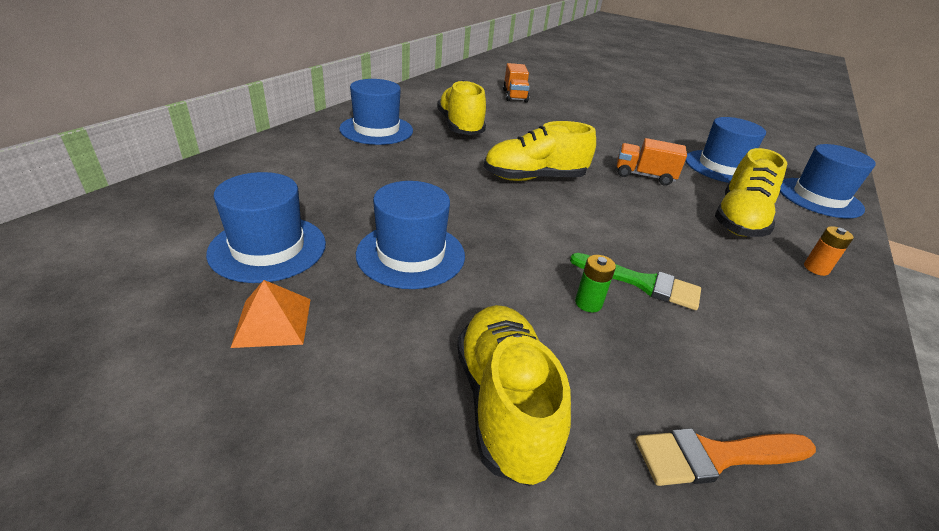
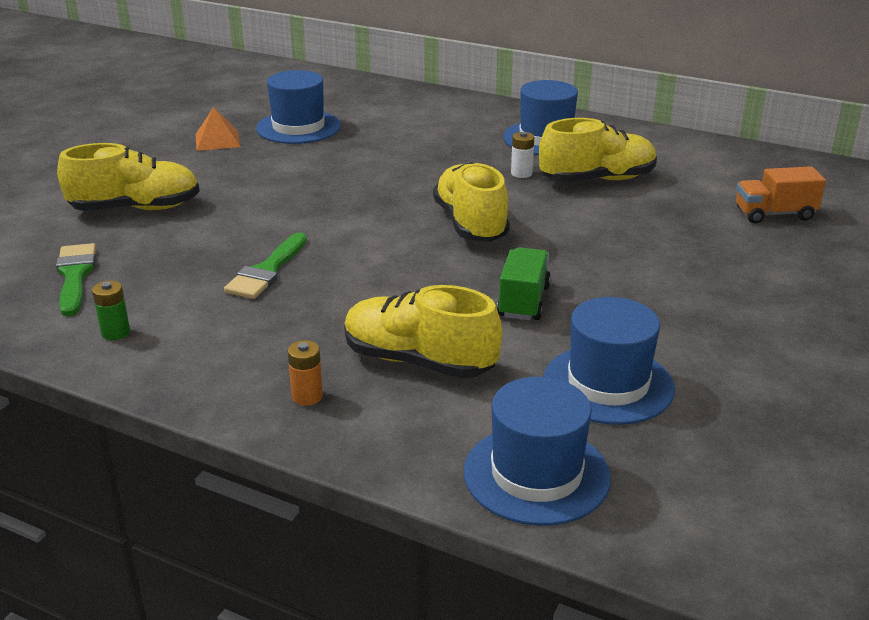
camera: 90 degrees right, 5 degrees down
blue hat [356,181,465,289] -> none
green battery [575,255,616,312] -> green battery moved to [92,281,130,340]
orange truck [617,138,687,186] -> green truck [497,247,551,320]
orange brush [636,428,816,486] -> green brush [56,243,96,316]
none -> white battery [511,132,534,178]

